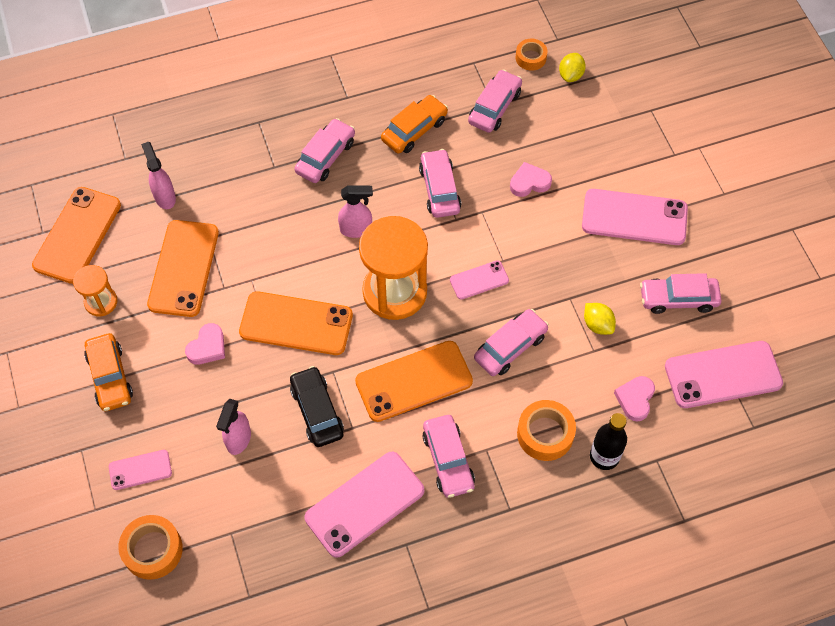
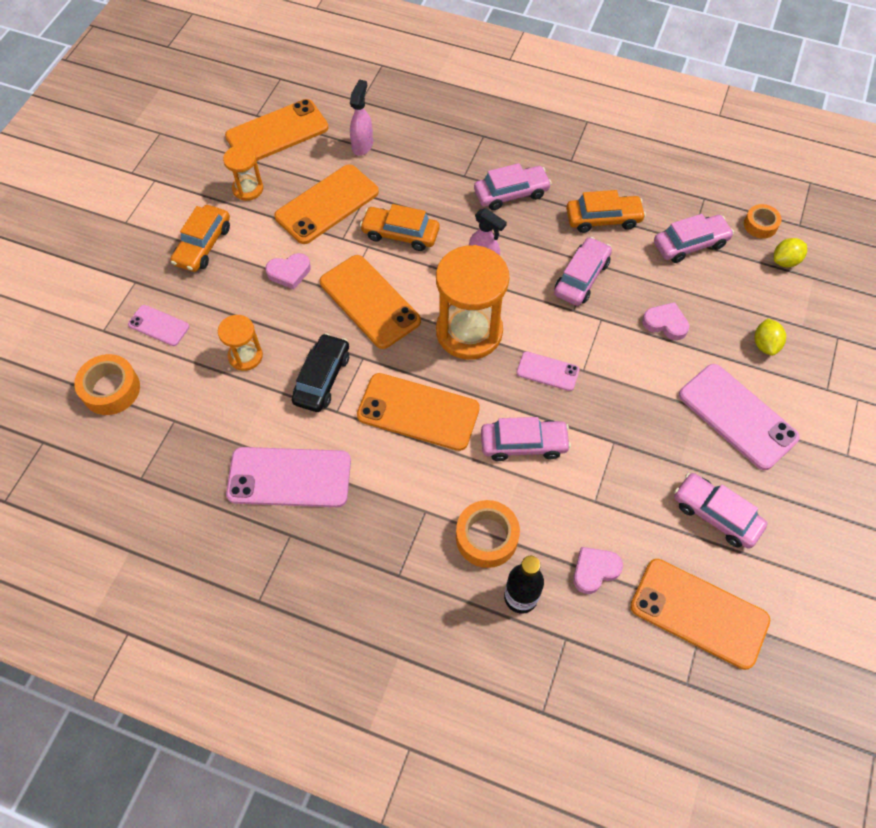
camera: 40 degrees right, 0 degrees up
pink spray bottle [216,399,251,455] -> orange hourglass [218,315,263,371]
pink car [422,415,475,498] -> none
yellow lemon [584,303,616,335] -> yellow lemon moved to [755,318,786,356]
pink phone [665,341,783,408] -> orange phone [630,559,770,670]
none -> orange car [360,204,439,251]

